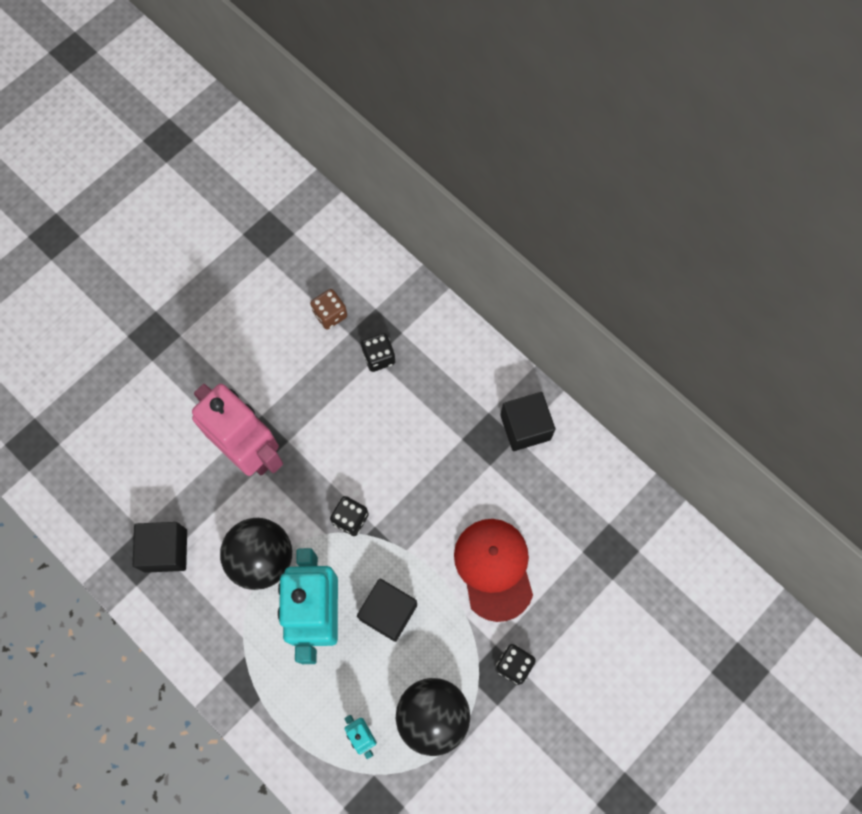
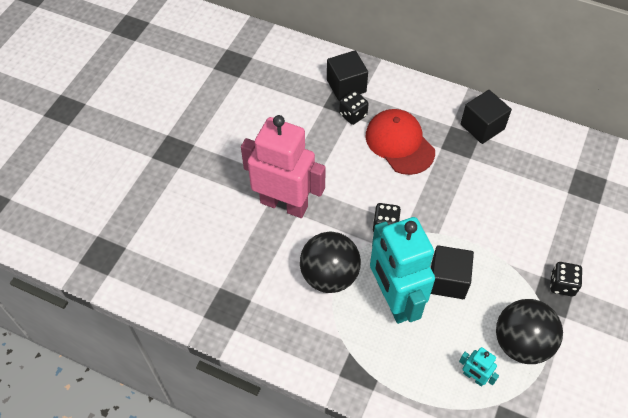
camera: 20 degrees left, 15 degrees down
black cube [133,522,187,573] -> black cube moved to [327,50,368,101]
brown dice [310,289,347,330] -> none
red cap [454,519,533,622] -> red cap moved to [365,109,435,175]

